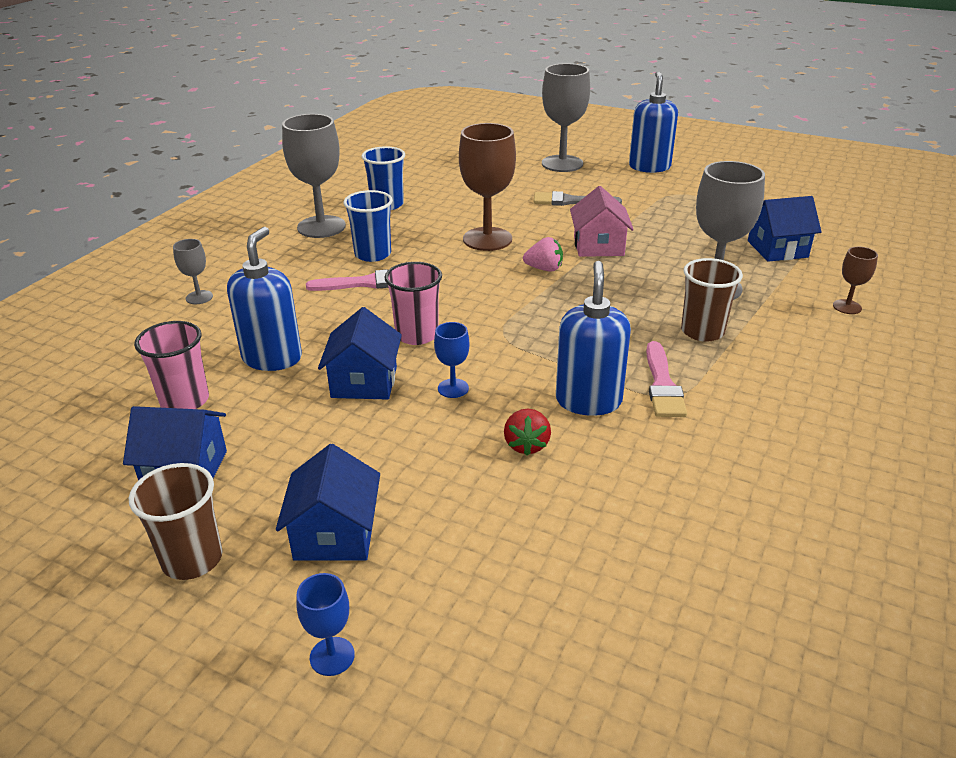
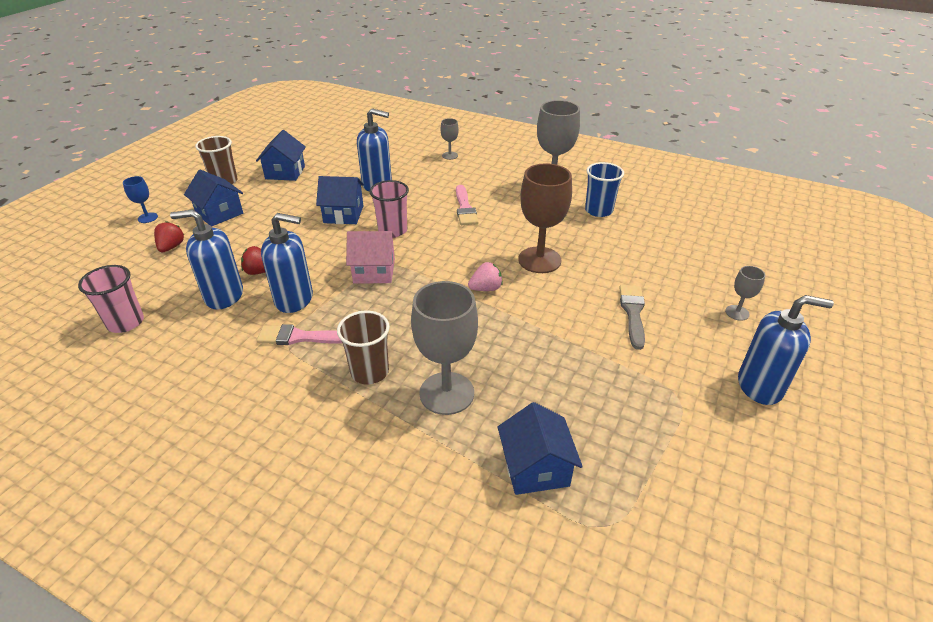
camera: 90 degrees right, 5 degrees up
pink cup [134,321,209,409] -> pink cup moved to [78,265,144,333]
blue house [276,444,380,561] -> blue house turned 45 degrees clockwise [184,170,243,227]
blue cup [344,190,393,262] -> none
blue goblet [434,322,469,398] -> none
pink strawberry [523,237,563,272] -> pink strawberry turned 120 degrees counterclockwise [468,262,503,291]
grey goblet [542,63,590,172] -> grey goblet [725,266,765,321], size x0.48
pink house [570,186,634,257] -> pink house moved to [346,231,396,283]
brown goblet [833,247,878,314] -> none
none -> red strawberry [154,221,184,252]
none -> blue soap dispenser [170,209,243,310]

